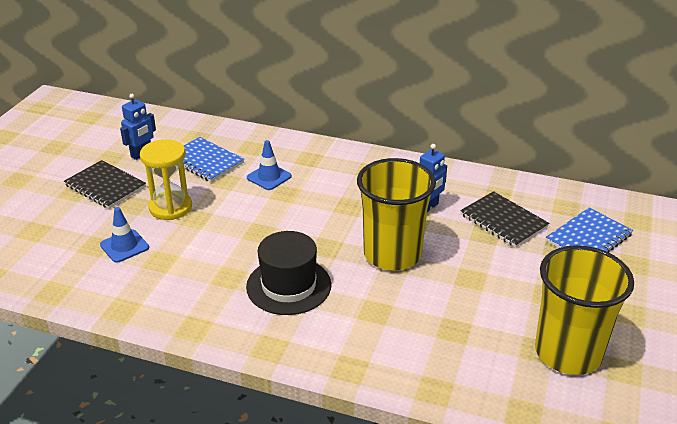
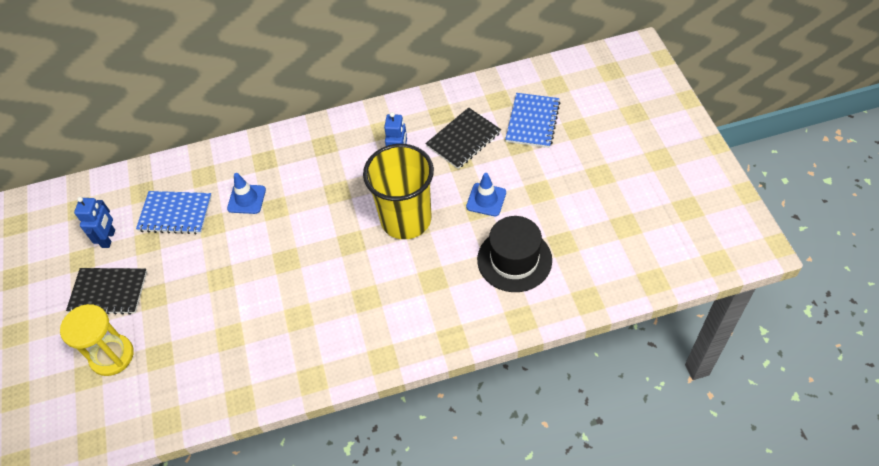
camera: 30 degrees left, 20 degrees up
blue traffic cone [100,207,149,263] -> blue traffic cone moved to [466,173,506,216]
yellow hourglass [140,139,192,220] -> yellow hourglass moved to [60,304,134,376]
black hat [246,231,331,315] -> black hat moved to [477,216,552,292]
black notebook [460,191,549,248] -> black notebook turned 60 degrees counterclockwise [425,107,501,169]
yellow cup [535,245,634,375] -> none

